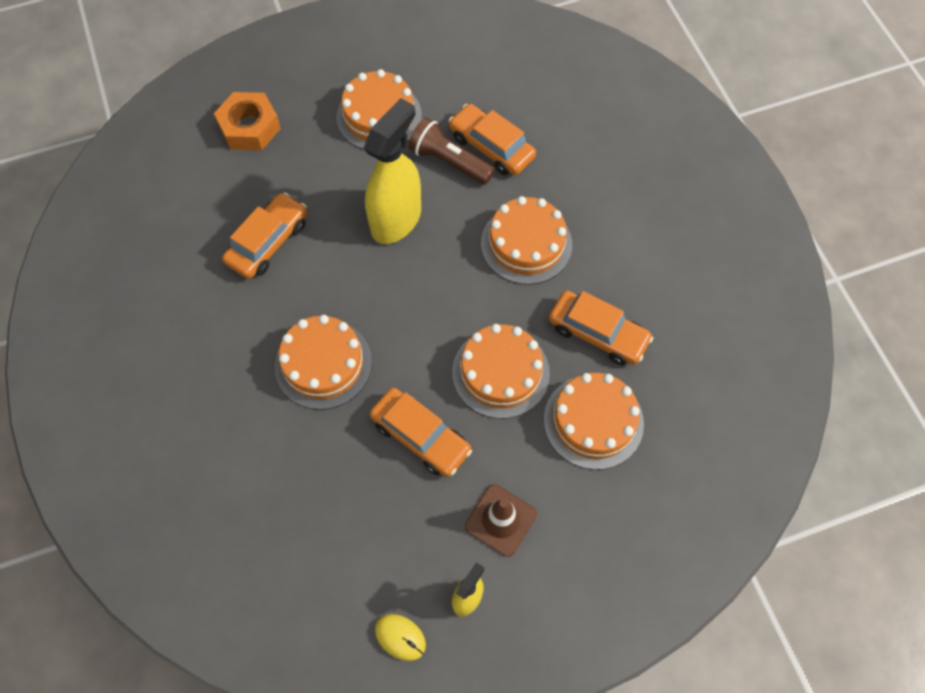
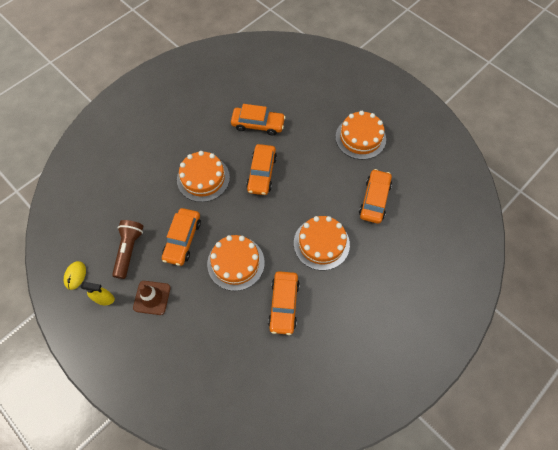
camera: 65 degrees right, 0 degrees up
orange nut [214,92,281,150] -> none
yellow spray bottle [364,98,421,244] -> none
brown flashlight [408,118,495,185] -> brown flashlight moved to [112,220,143,279]
orange cake [544,373,644,470] -> none
none -> orange car [246,144,277,195]

